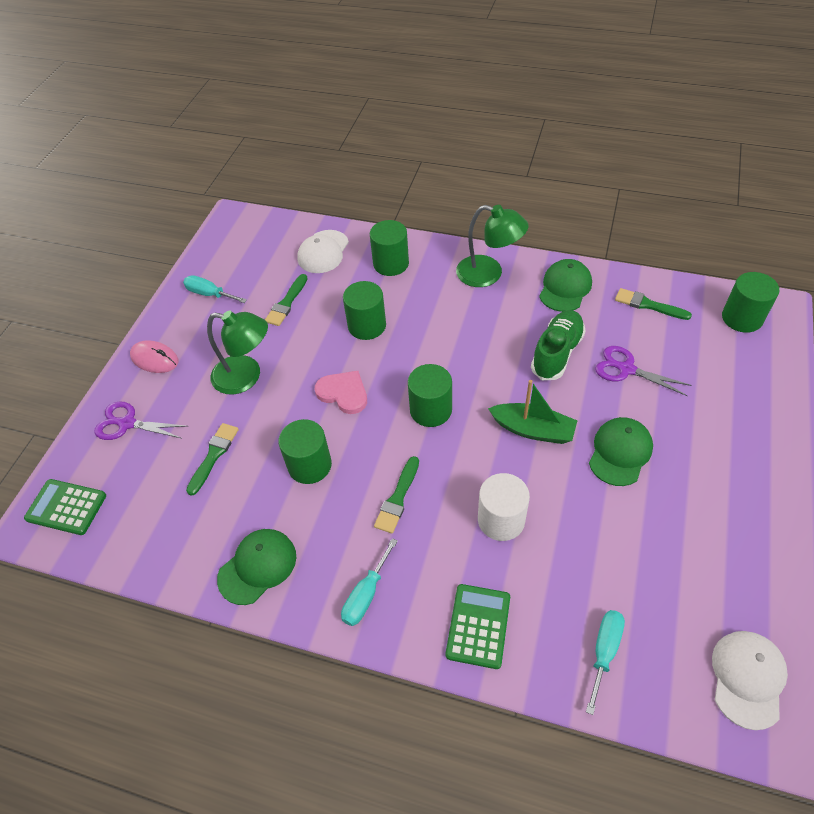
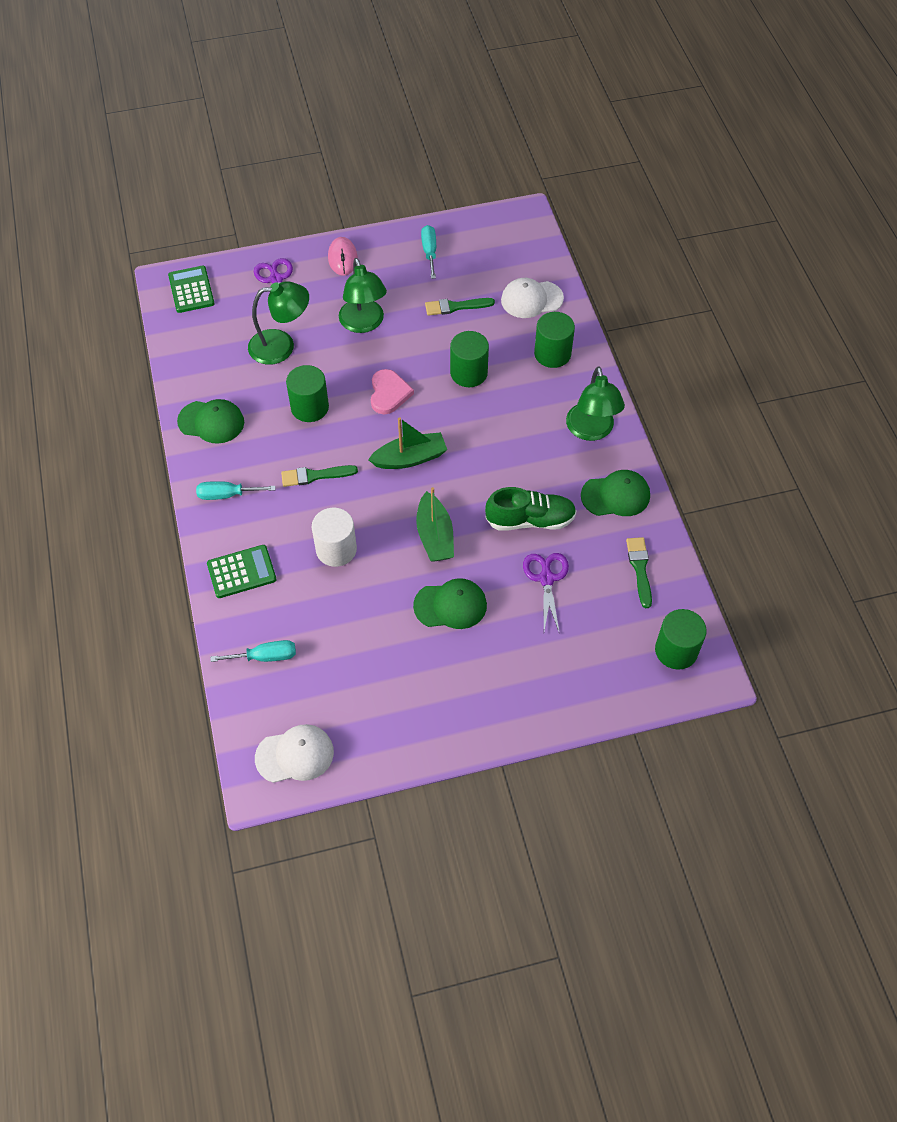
camera: 55 degrees right, 5 degrees up
green brush [186,423,239,496] -> green lamp [248,281,309,365]
green cylinder [408,364,452,427] -> green boat [368,417,447,469]

